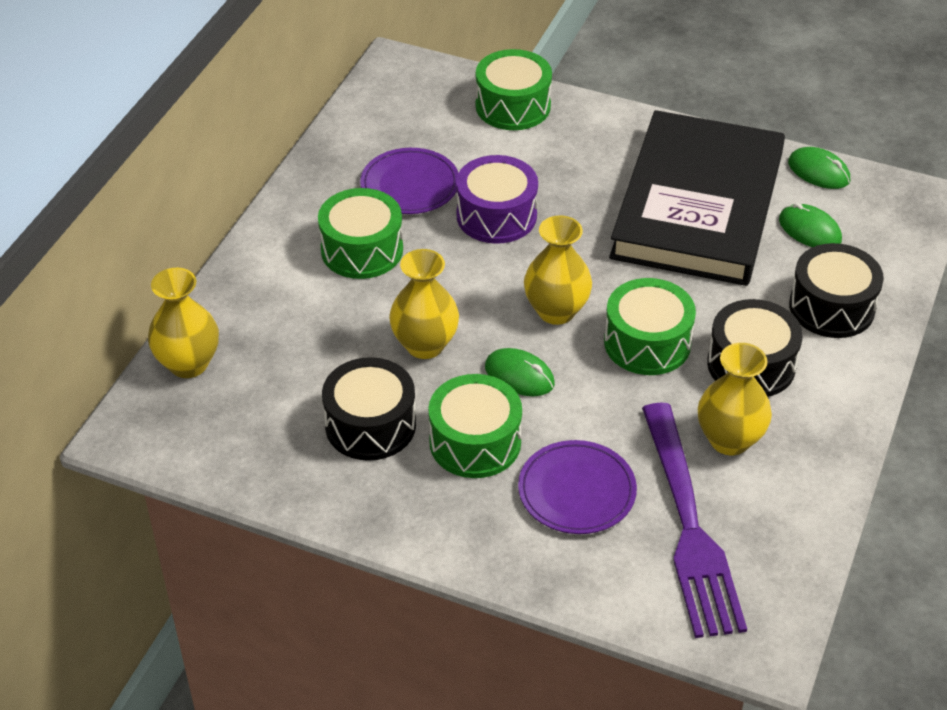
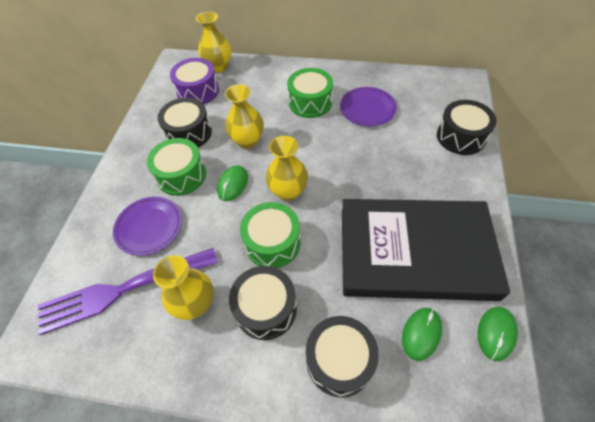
camera: 80 degrees right, 10 degrees up
purple drum [456,155,538,244] -> purple drum moved to [170,58,219,104]
green drum [476,49,552,130] -> black drum [437,100,497,155]

